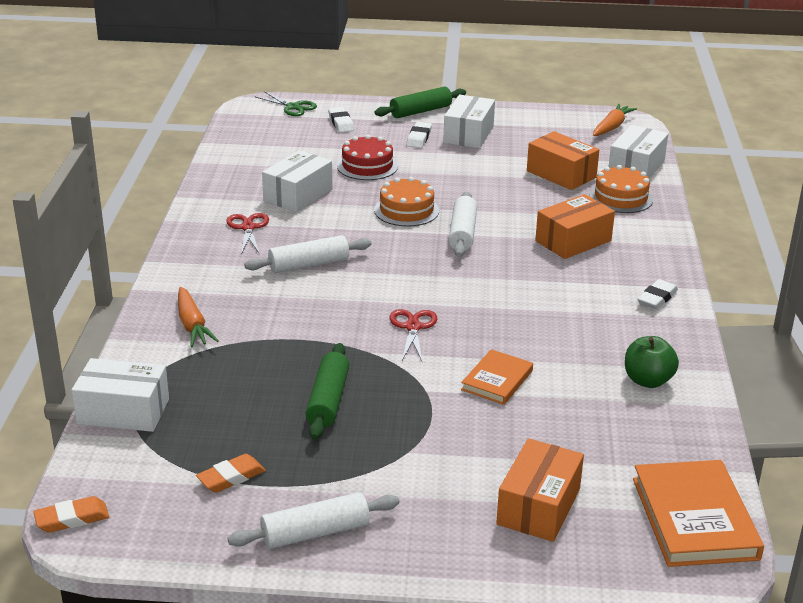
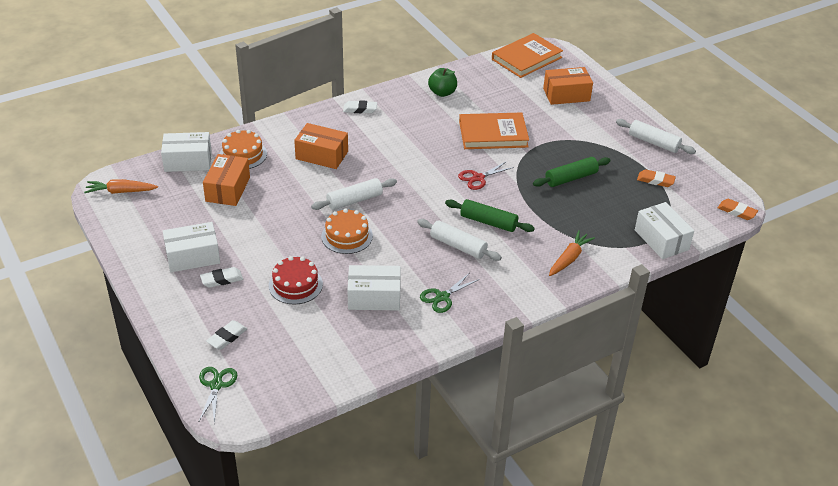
camera: 125 degrees left, 10 degrees up
red scissors [226,213,269,254] -> green scissors [420,273,480,313]
green rolling pin [374,87,466,118] -> green rolling pin moved to [445,199,535,232]
orange book [461,349,533,405] -> orange book [459,112,529,149], size x1.69

